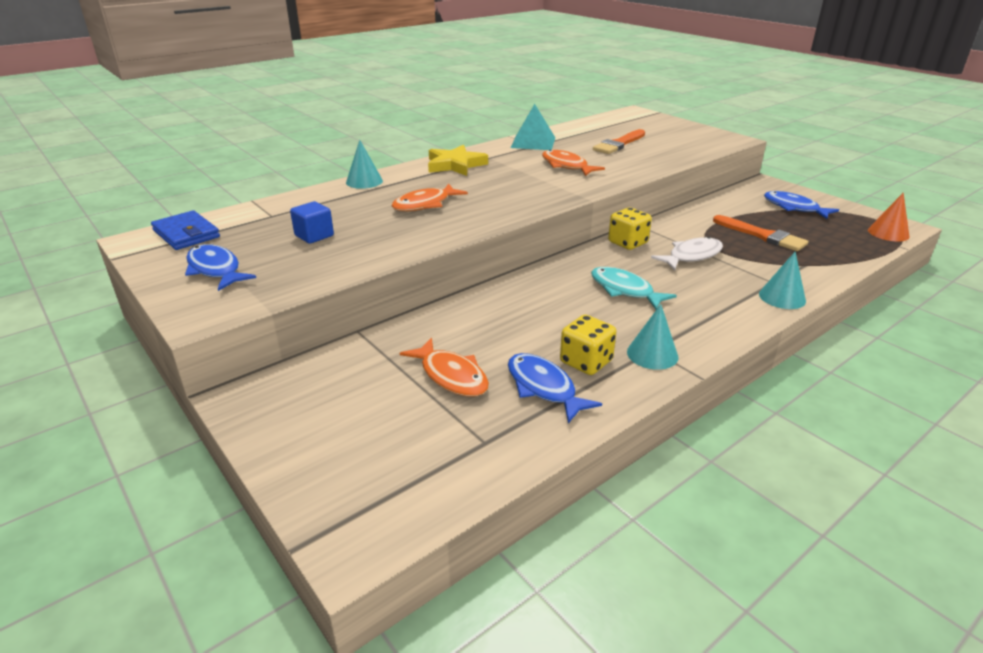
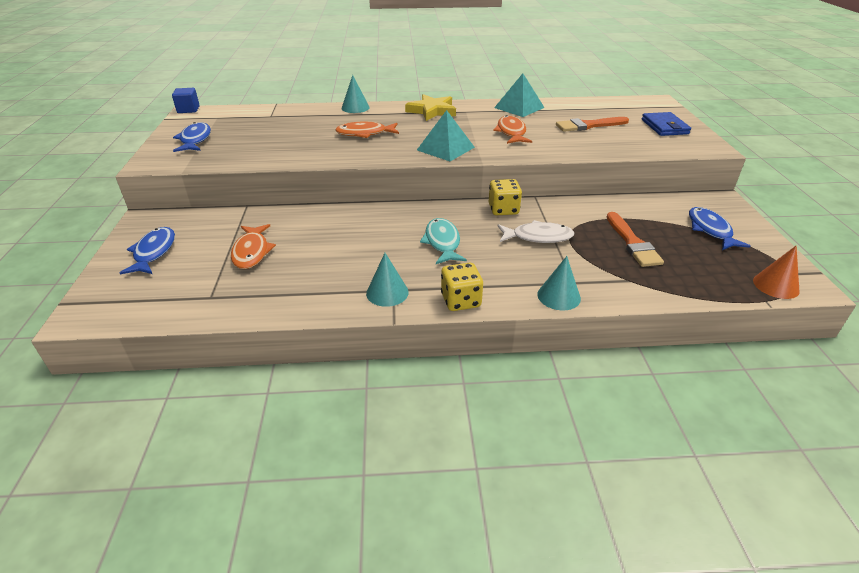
camera: 35 degrees right, 5 degrees up
blue wallet [151,210,220,250] -> blue wallet moved to [642,112,691,136]
blue cube [290,201,334,244] -> blue cube moved to [172,88,200,113]
blue fish [508,353,602,423] -> blue fish moved to [120,227,175,274]
yellow dice [560,315,616,375] -> yellow dice moved to [441,263,483,311]
none -> turquoise pyramid [417,110,475,161]

